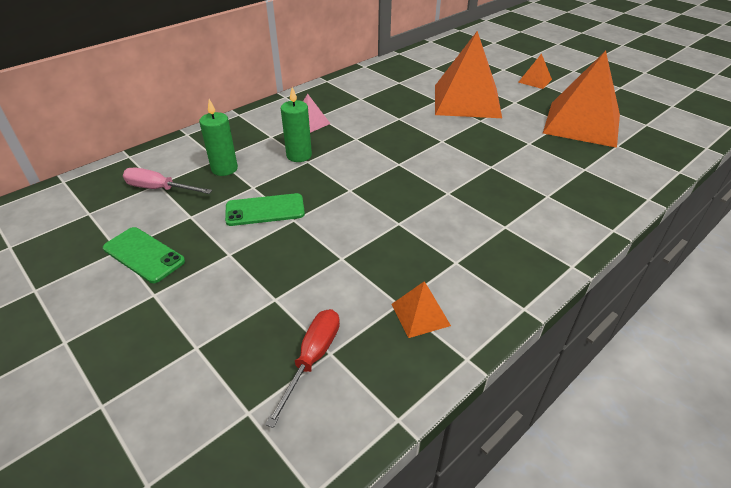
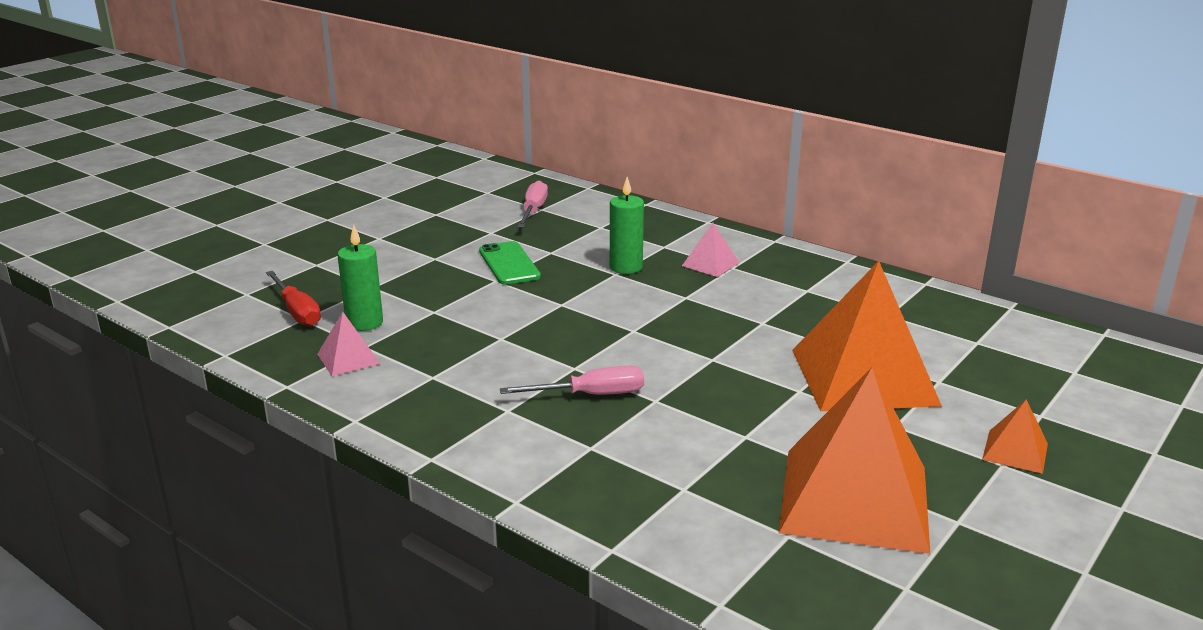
camera: 80 degrees right, 15 degrees down
green phone [103,227,185,283] -> none
green candle [199,99,238,176] -> green candle moved to [338,224,383,331]
red screwdriver [265,309,340,428] -> red screwdriver turned 45 degrees clockwise [266,271,321,326]
orange pyramid [391,281,451,338] -> pink pyramid [317,312,380,376]
none -> pink screwdriver [500,366,644,395]

